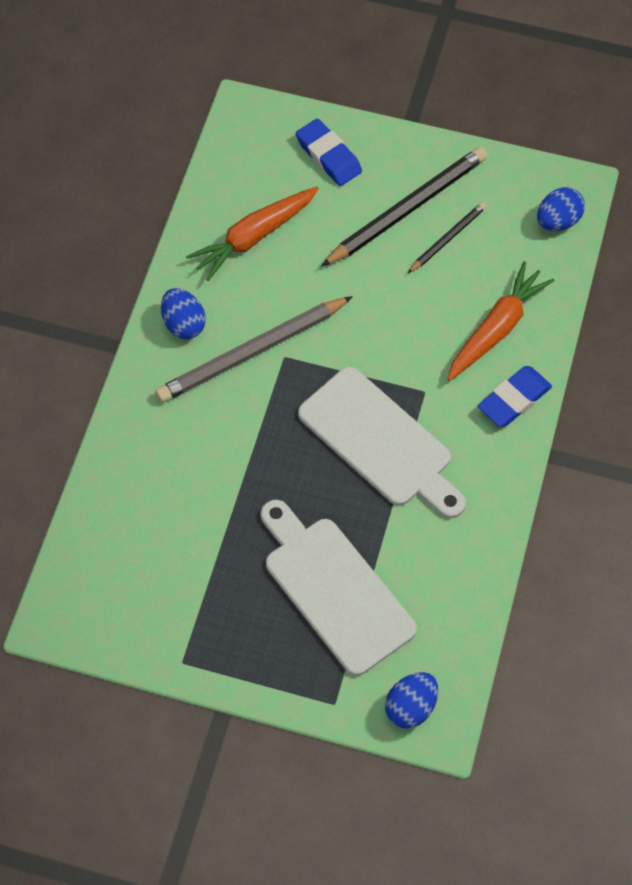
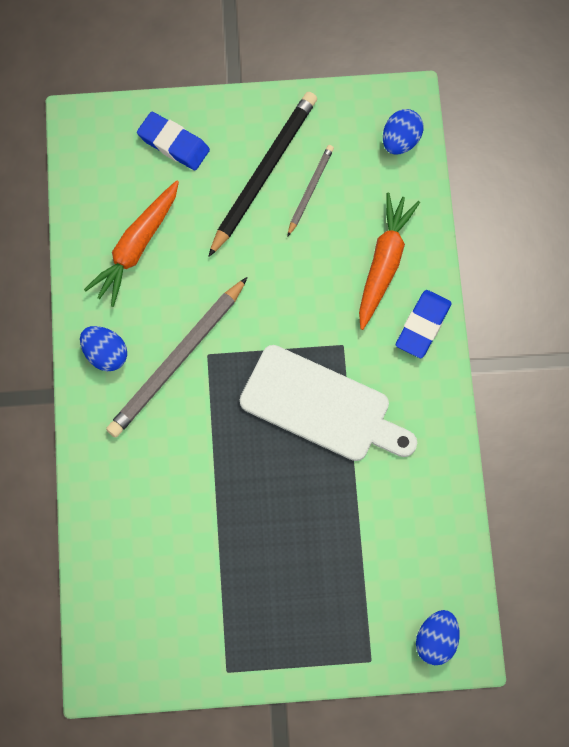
camera: 20 degrees left, 10 degrees up
white cutting board [261,500,417,676] -> none
black pencil [408,202,487,273] -> grey pencil [287,145,334,237]

